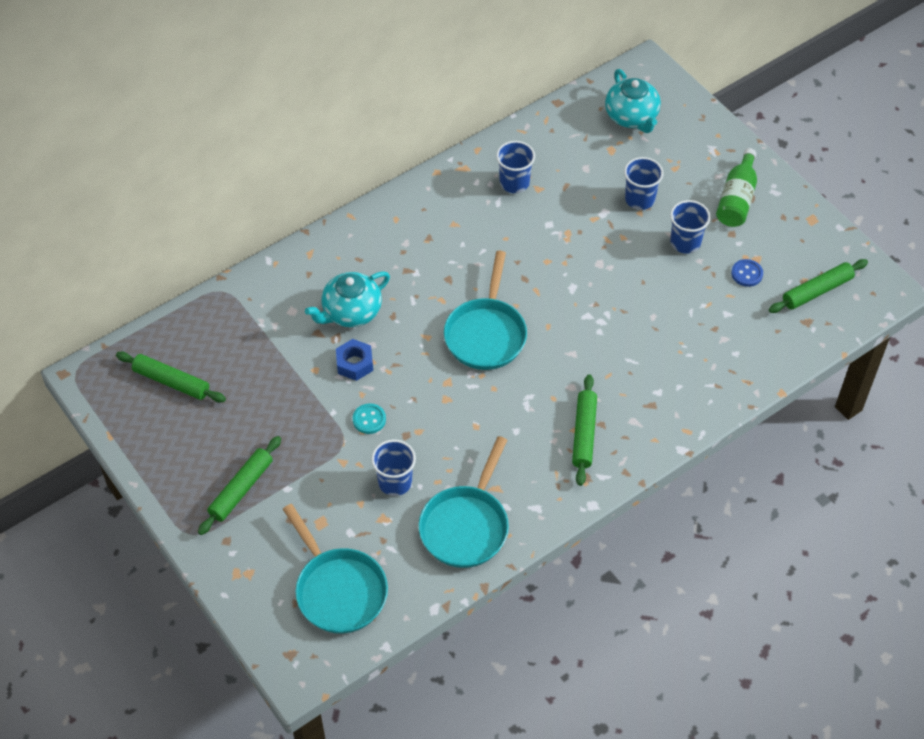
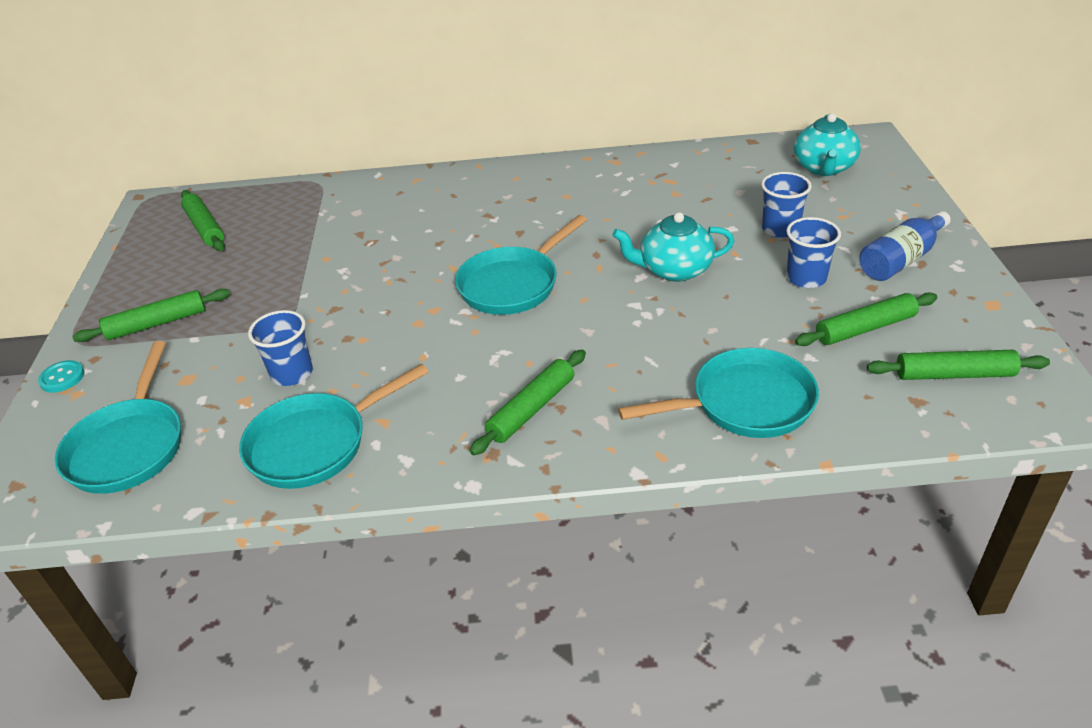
camera: 35 degrees right, 15 degrees down
turquoise teapot [305,271,390,327] -> turquoise teapot moved to [612,212,734,282]
blue nut [336,339,373,381] -> none
turquoise button [353,403,386,434] -> turquoise button moved to [38,360,85,393]
blue cup [496,141,535,193] -> none
green bottle [716,148,757,227] -> blue bottle [859,211,951,281]
blue button [731,259,763,287] -> green rolling pin [795,292,937,346]
none -> turquoise pan [618,348,819,438]

